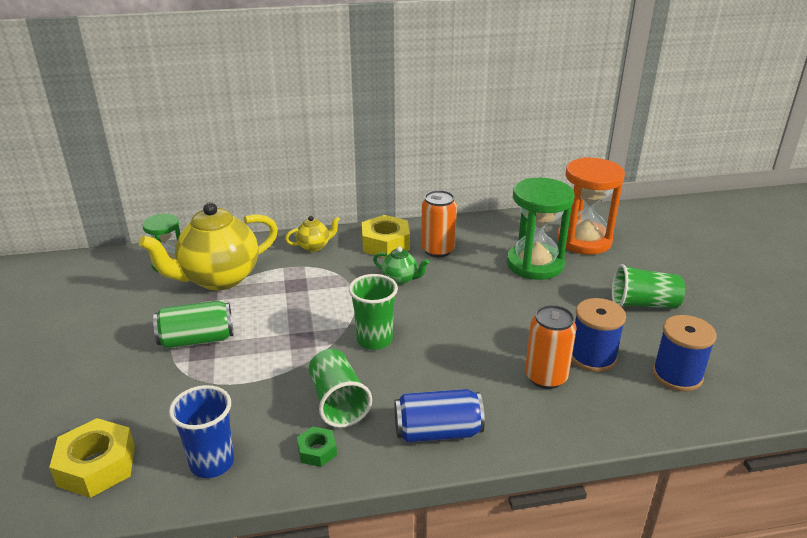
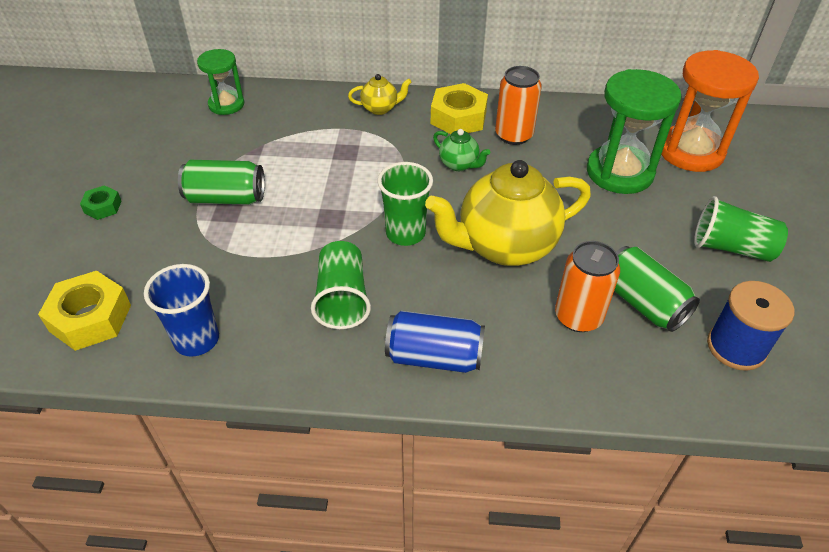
camera: 15 degrees right, 15 degrees up
yellow teapot [139,202,278,290] -> yellow teapot moved to [425,160,591,266]
green nut [297,427,337,467] -> green nut moved to [80,185,121,220]
blue spool [571,298,626,372] -> green can [614,246,700,332]

